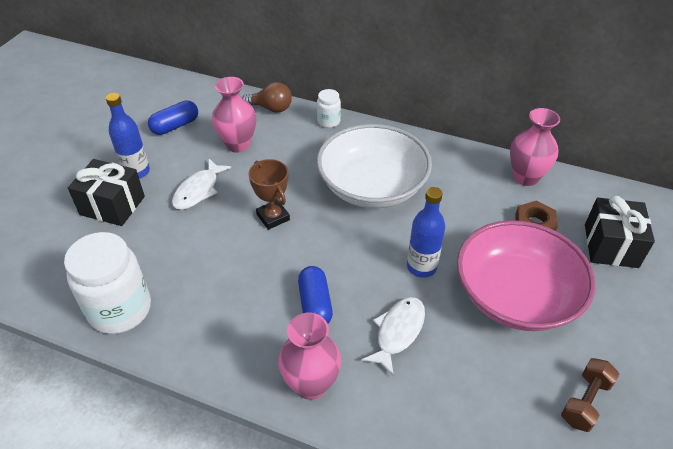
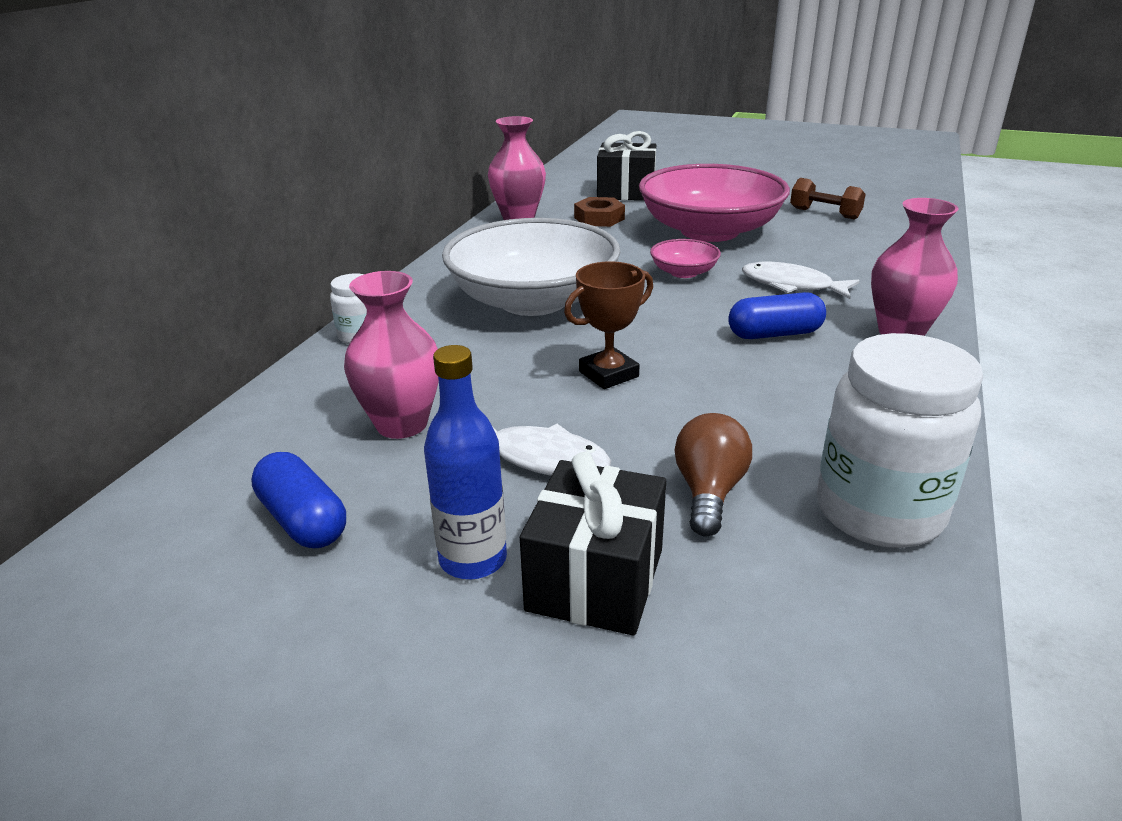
camera: 90 degrees left, 15 degrees down
brown light bulb [242,82,292,113] -> brown light bulb moved to [674,413,752,537]
blue bottle [407,187,445,278] -> pink bowl [650,239,721,278]

